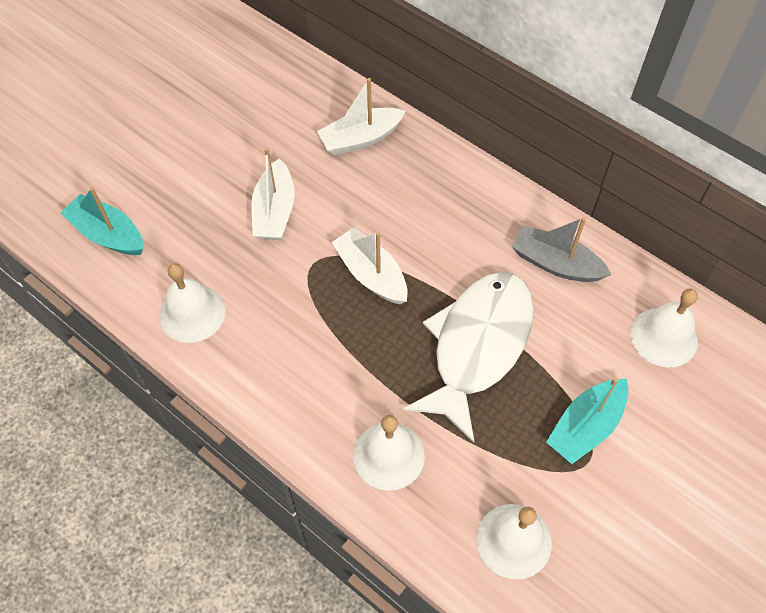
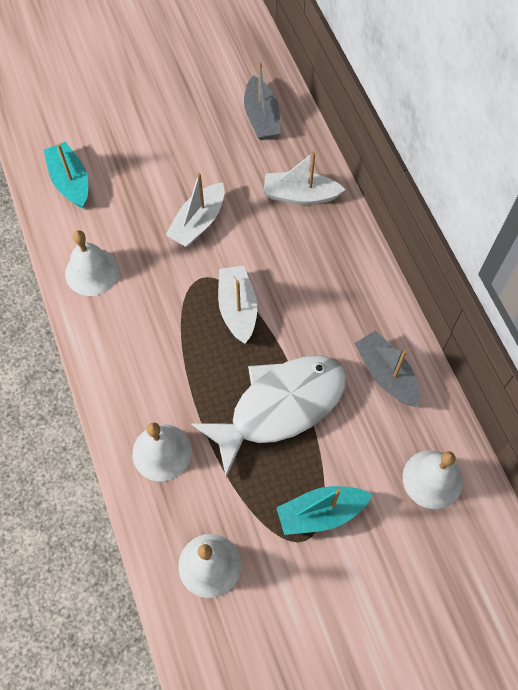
camera: 30 degrees right, 5 degrees up
none -> grey boat [244,62,280,140]

